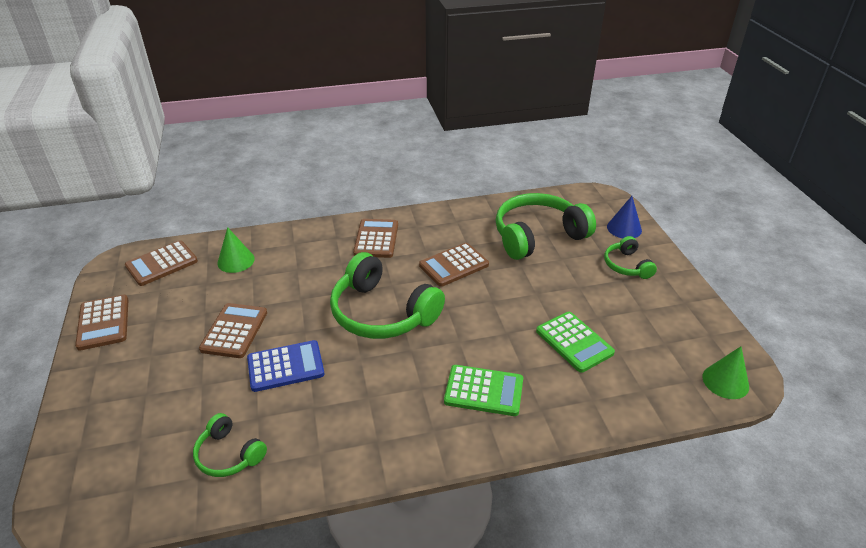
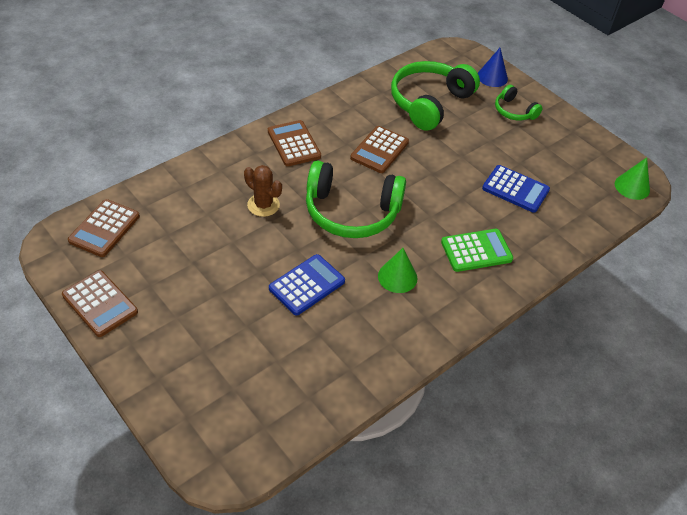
camera: 30 degrees left, 10 degrees up
green headphones [193,413,267,477] -> none
brown calculator [199,303,267,358] -> none
green cone [217,227,255,273] -> green cone moved to [378,248,417,293]
green calculator [536,312,615,373] -> blue calculator [482,165,550,213]
none -> brown cactus [244,165,282,217]

